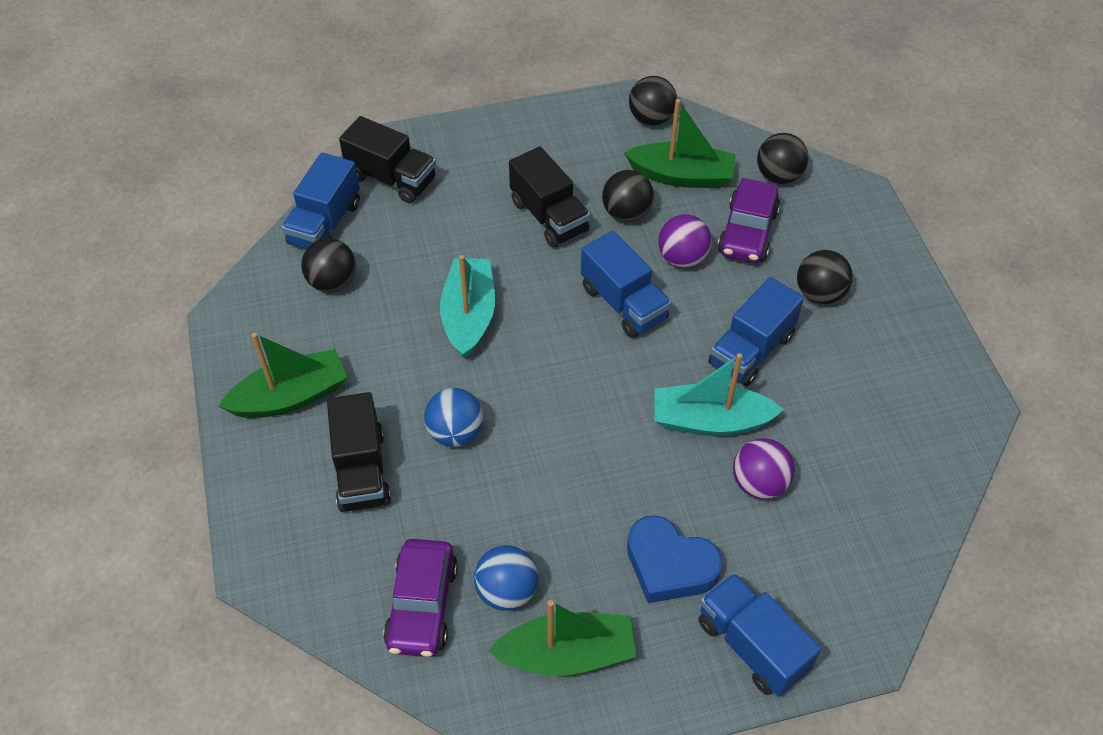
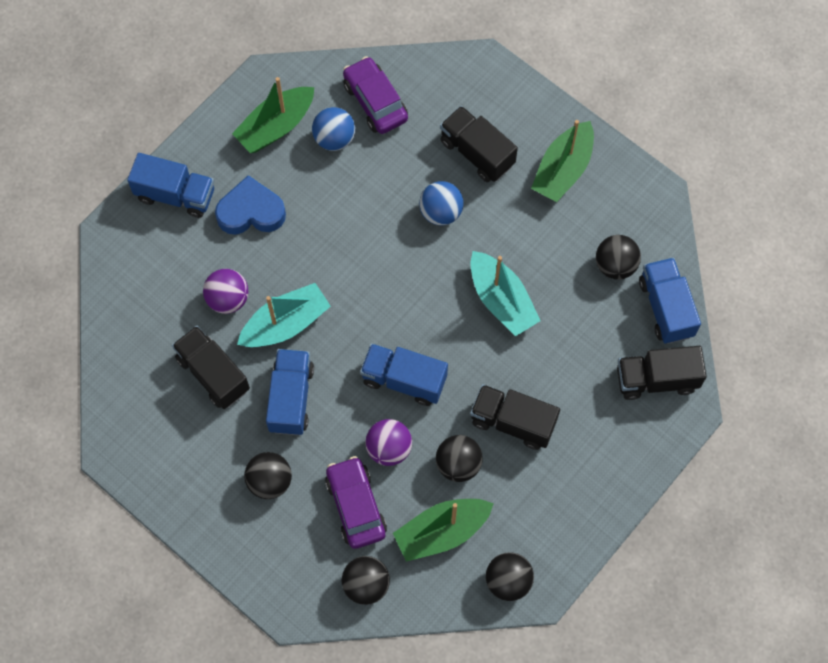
camera: 145 degrees right, 15 degrees up
none -> black truck [172,326,250,409]

